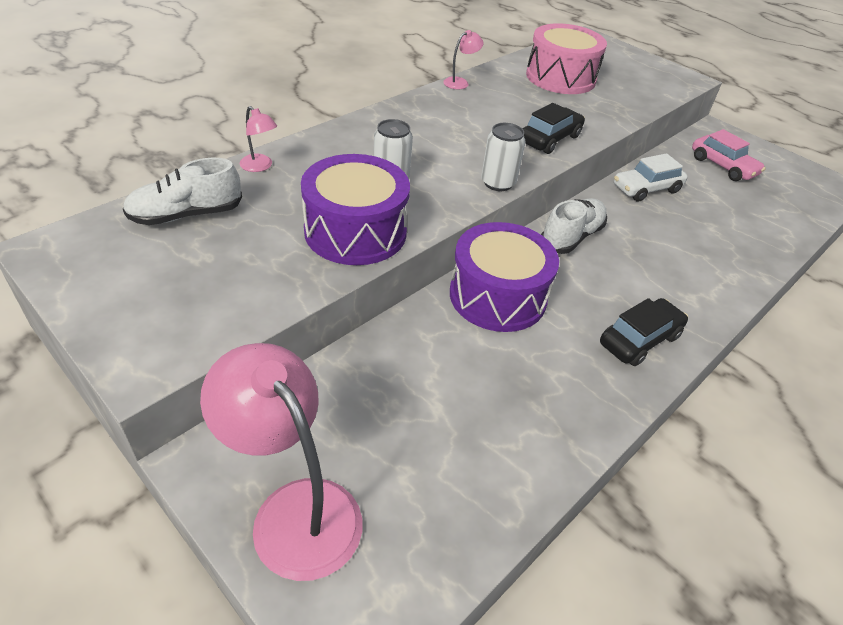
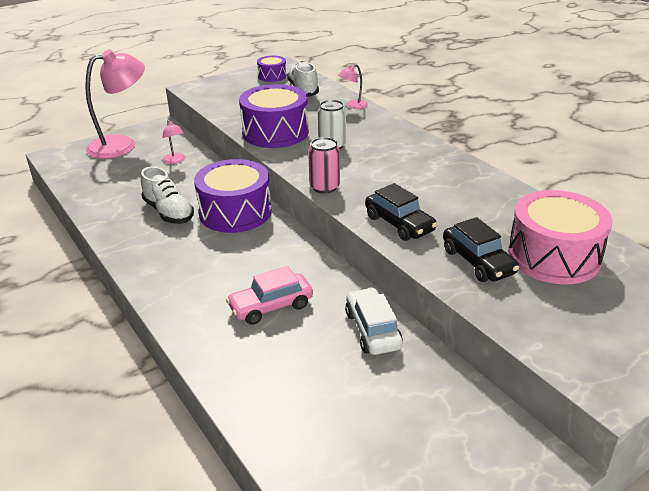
camera: 105 degrees right, 10 degrees down
pink lamp [443,30,483,89] -> pink lamp moved to [163,120,185,164]
white can [481,123,526,191] -> pink can [308,137,340,194]
white shoe [541,198,607,254] -> white shoe moved to [141,166,194,224]
black car [600,298,688,366] -> black car moved to [443,217,519,282]
pink car [692,129,766,181] -> pink car moved to [226,266,313,325]
none -> purple drum [257,56,287,82]

